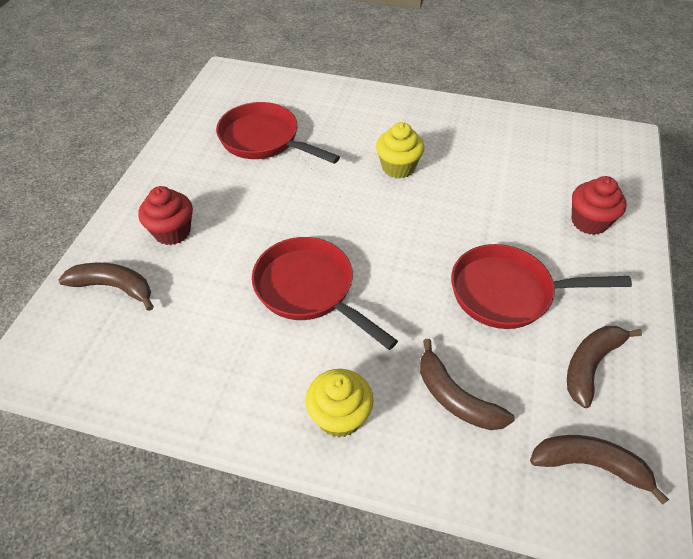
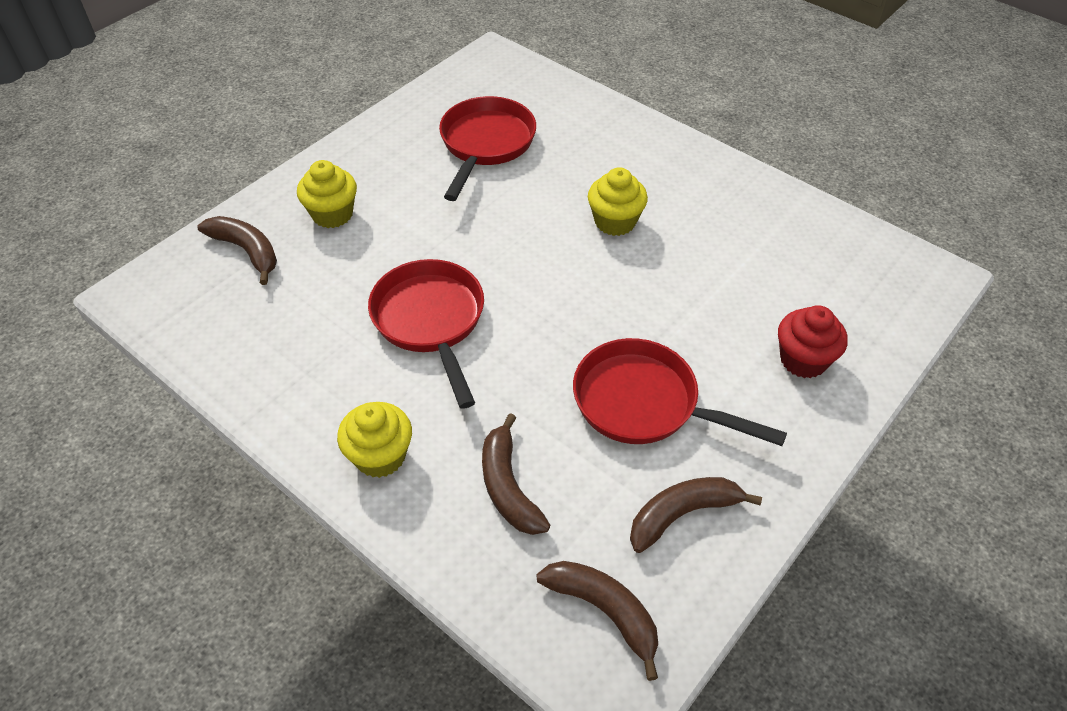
camera: 25 degrees right, 0 degrees up
red cupcake [138,186,193,245] -> yellow cupcake [297,160,357,228]
red pan [216,102,340,164] -> red pan turned 45 degrees clockwise [439,96,536,201]

